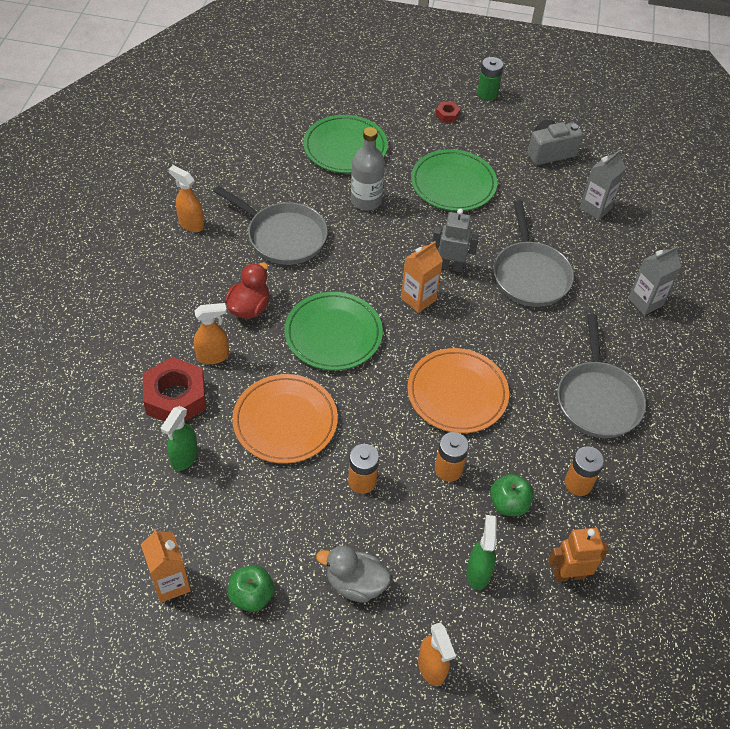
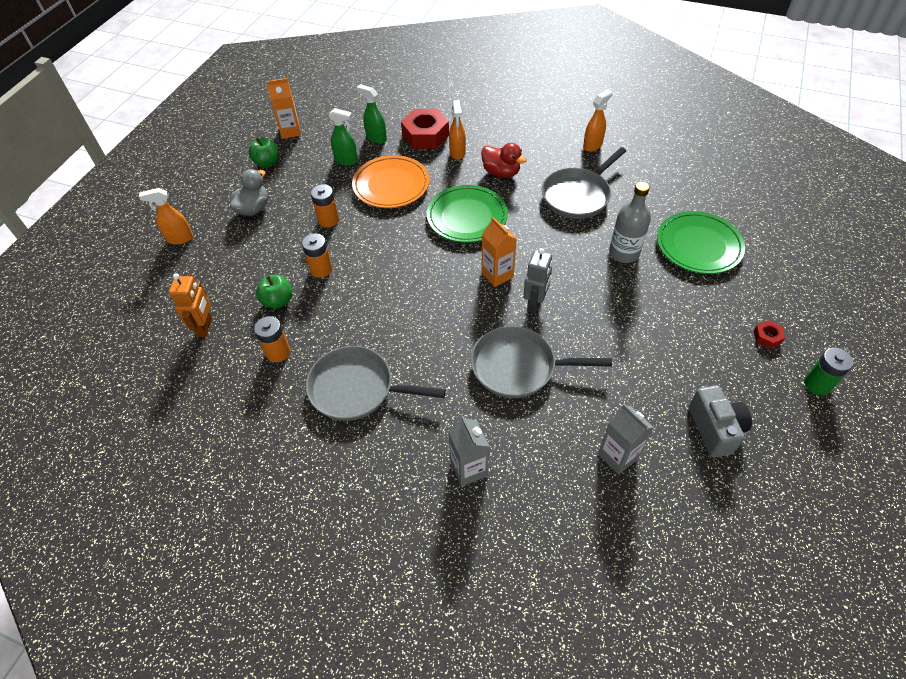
camera: 105 degrees right, 0 degrees up
orange plate [407,348,509,433] -> none
green plate [411,149,497,211] -> none
green spray bottle [466,515,497,590] -> green spray bottle moved to [329,108,358,165]

